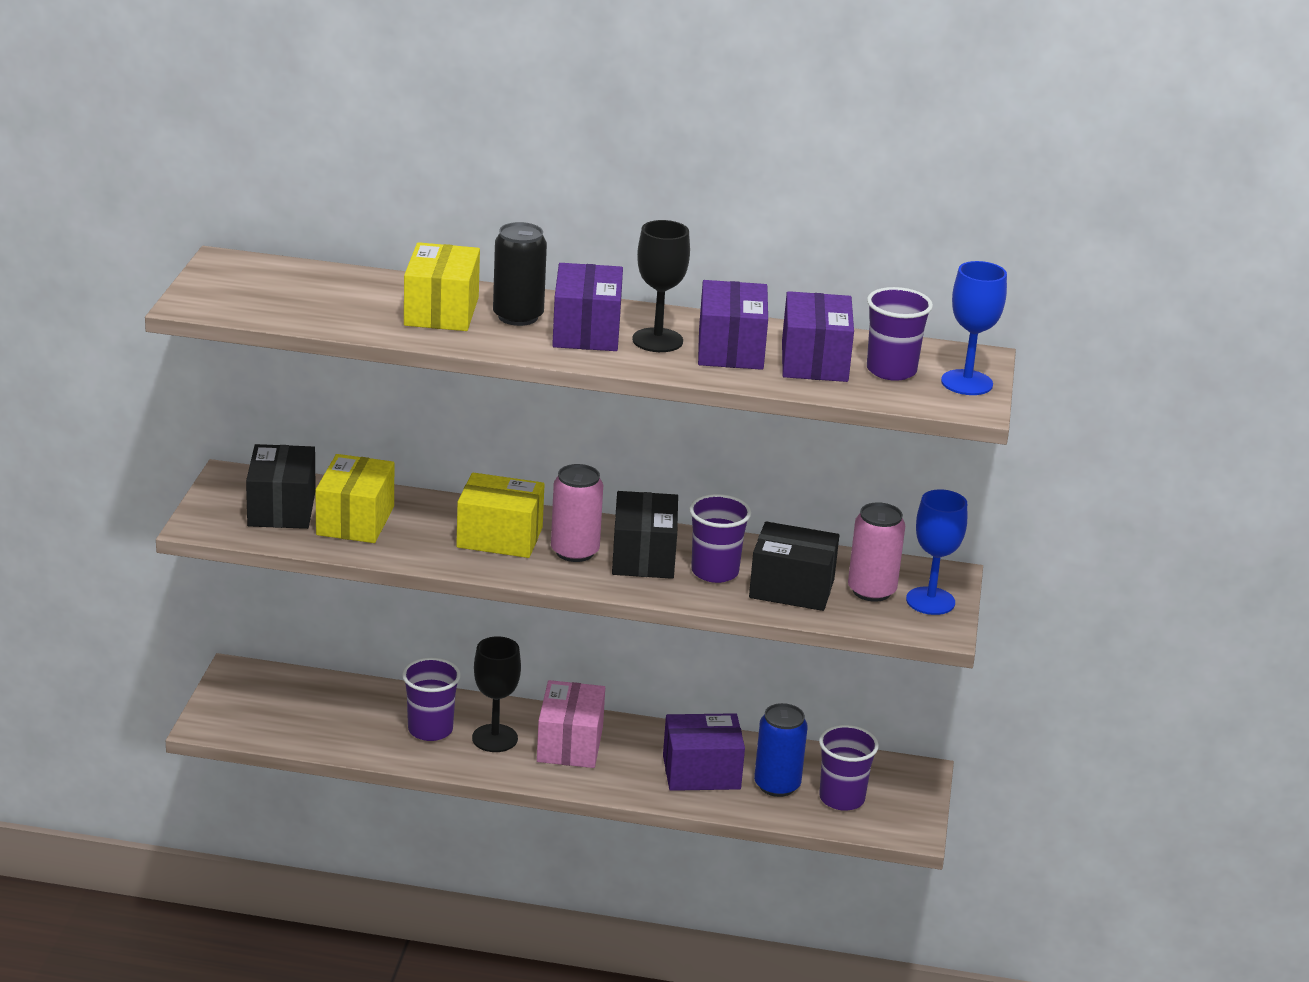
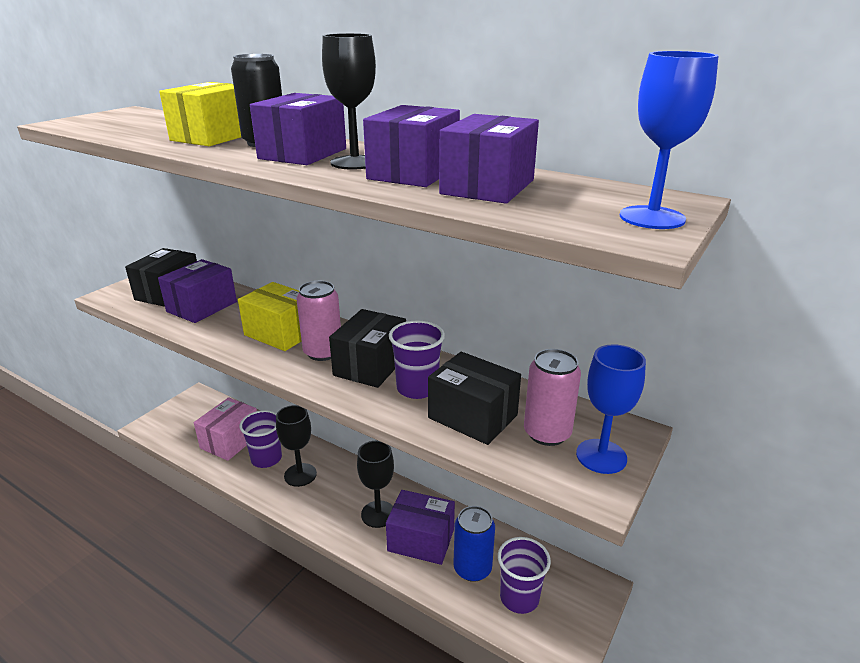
camera: 25 degrees right, 0 degrees up
yellow box [316,454,394,543] -> purple box [158,259,237,323]
pink box [537,680,605,768] -> pink box moved to [194,397,257,461]
purple cup [867,287,933,381] -> none
none -> black goblet [357,441,394,528]

